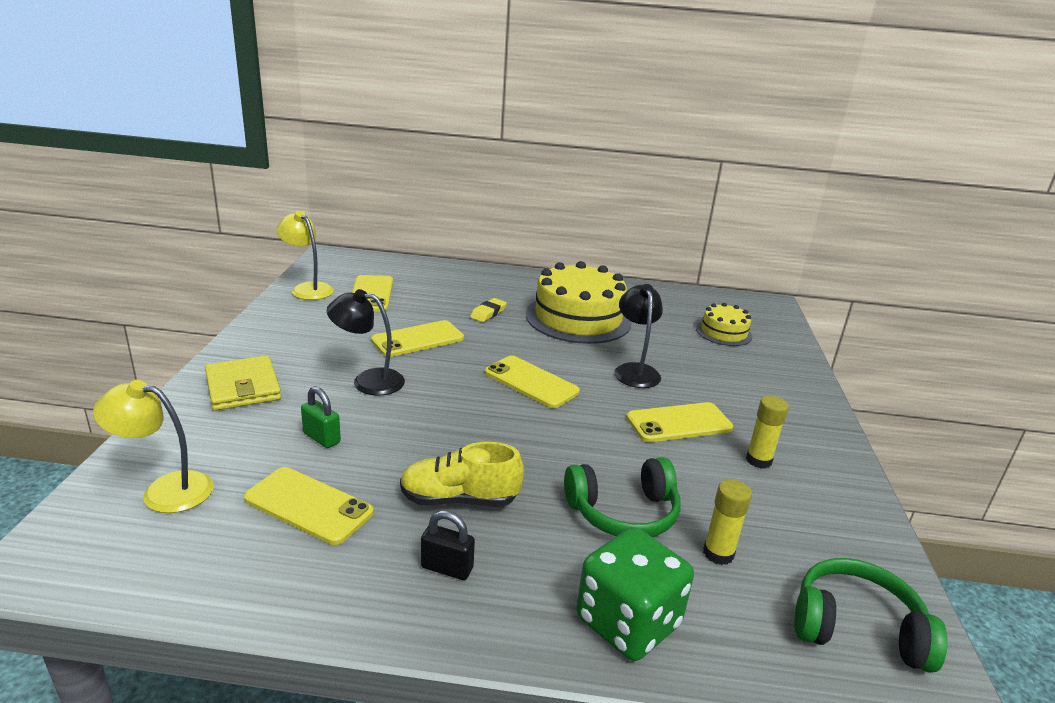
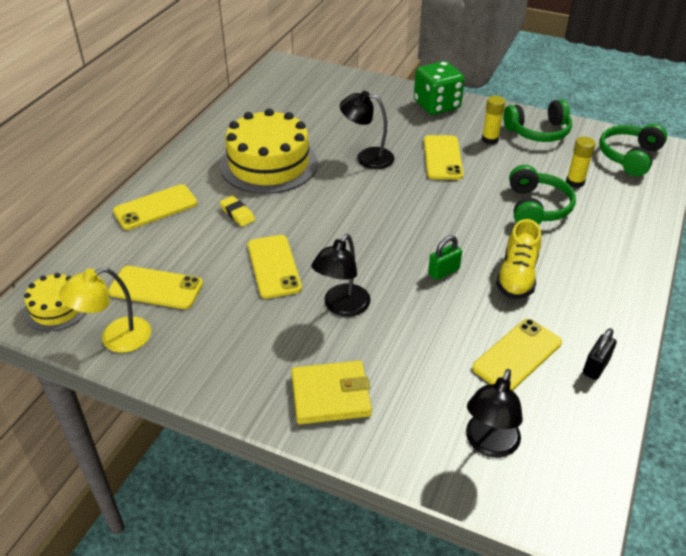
camera: 70 degrees left, 15 degrees up
yellow lamp [93,380,213,513] -> black lamp [466,369,523,458]
green padlock [301,386,341,448] -> green padlock moved to [428,235,462,280]
black padlock [421,510,475,580] -> black padlock moved to [583,328,616,380]
yellow phone [485,356,580,408] -> yellow phone moved to [113,184,197,230]
green dice [576,527,694,661] -> green dice moved to [414,61,465,115]
yellow cake [696,303,753,346] -> yellow cake moved to [24,273,86,331]
none -> green headphones [503,99,572,142]

